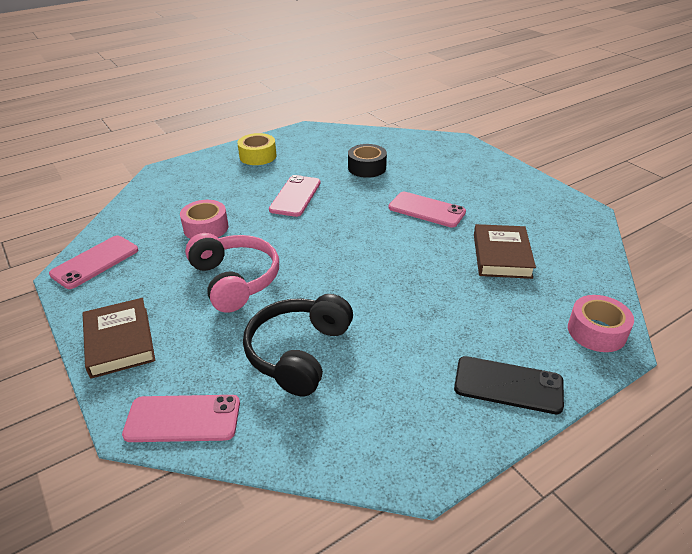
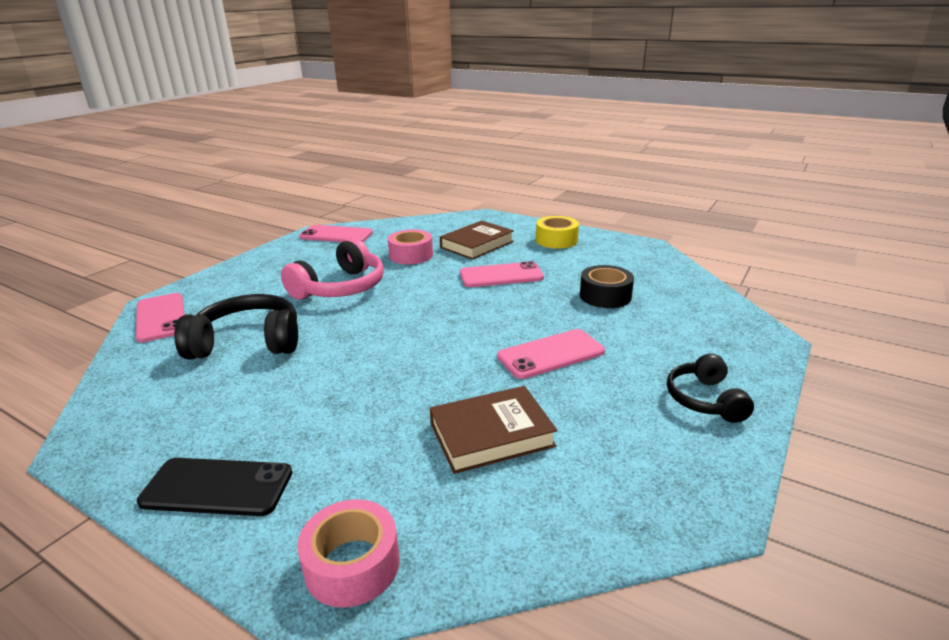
camera: 65 degrees right, 10 degrees down
brown book [83,298,155,379] -> brown book moved to [440,221,514,260]
pink phone [388,192,466,228] -> pink phone turned 60 degrees clockwise [497,329,605,379]
black phone [454,356,564,414] -> black phone turned 75 degrees counterclockwise [137,458,292,516]
none -> black headphones [667,354,754,423]

